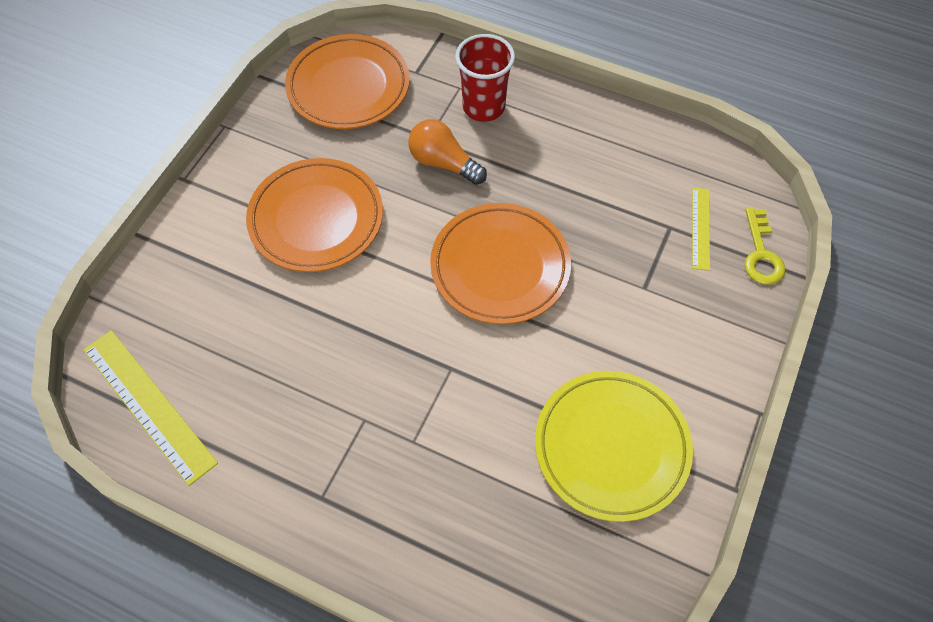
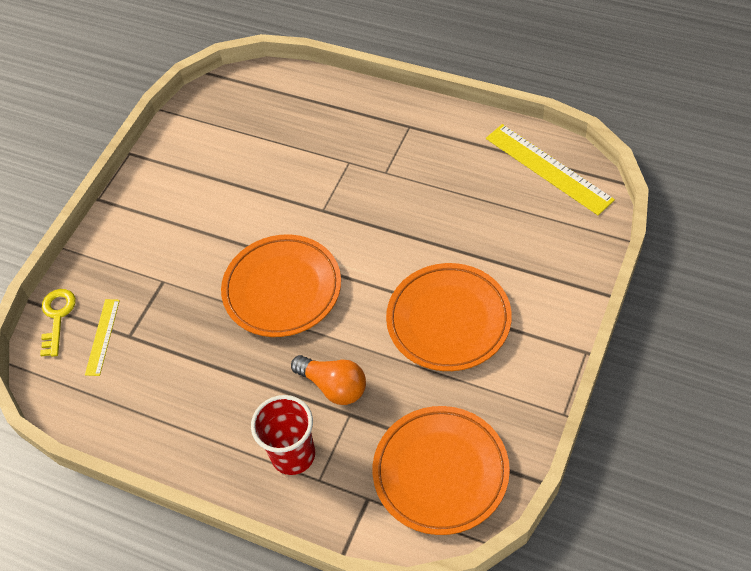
camera: 175 degrees left, 5 degrees down
yellow plate [535,371,693,522] -> none

